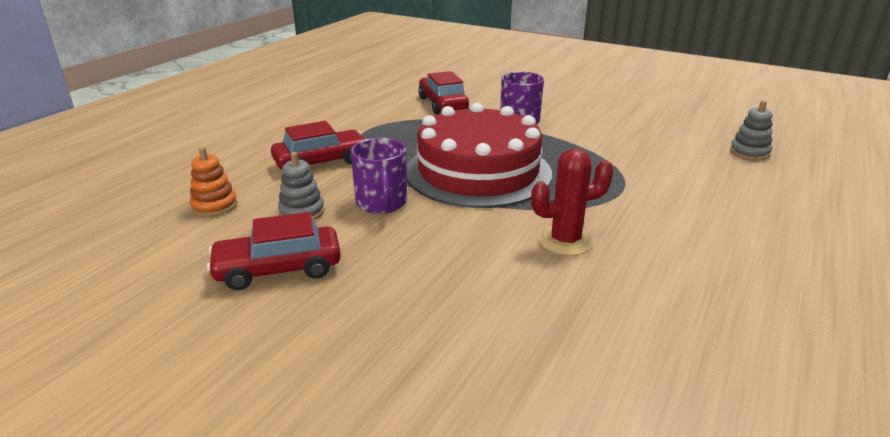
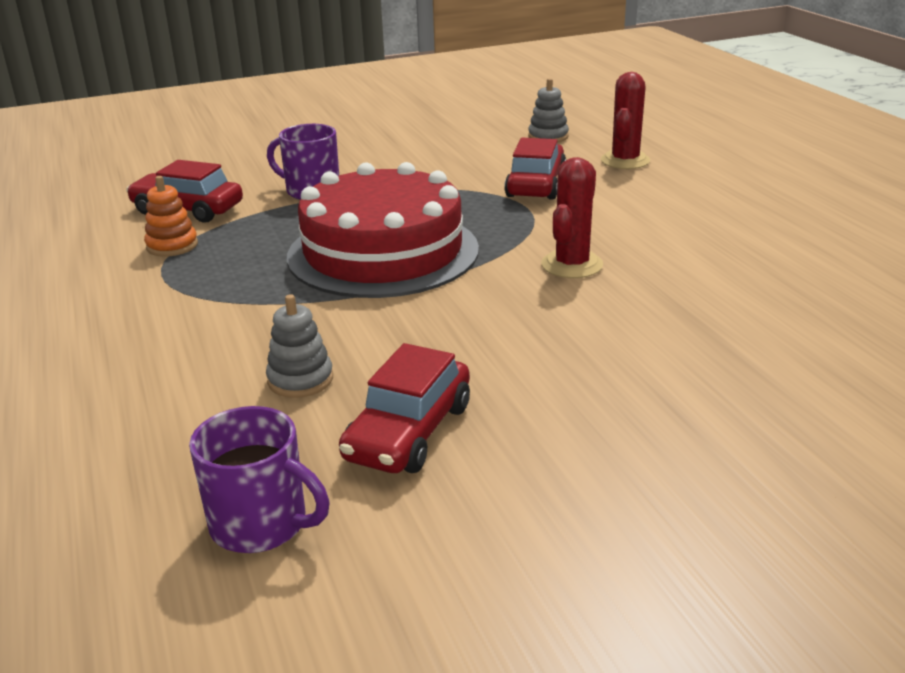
camera: 50 degrees left, 0 degrees up
orange stacking toy [190,147,237,217] -> orange stacking toy moved to [144,176,198,257]
red car [271,121,367,169] -> red car moved to [504,138,566,200]
purple mug [351,138,407,214] -> purple mug moved to [189,406,330,553]
none -> red cactus [601,72,650,169]

